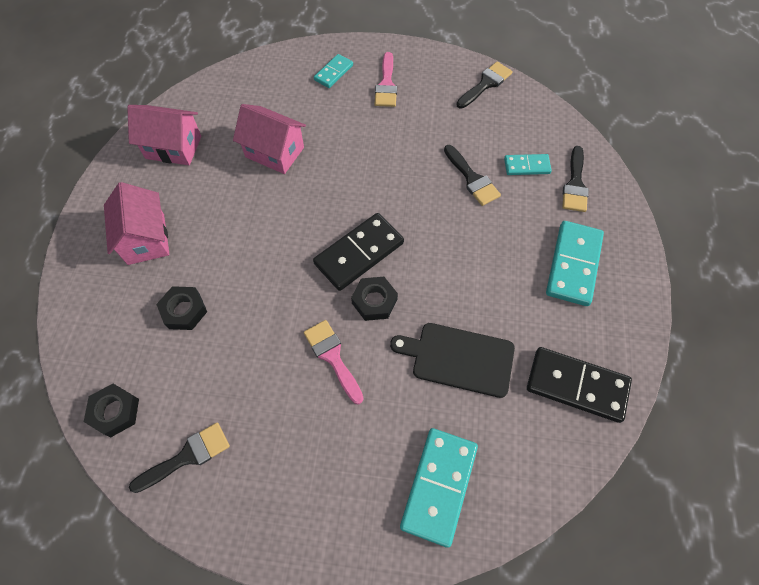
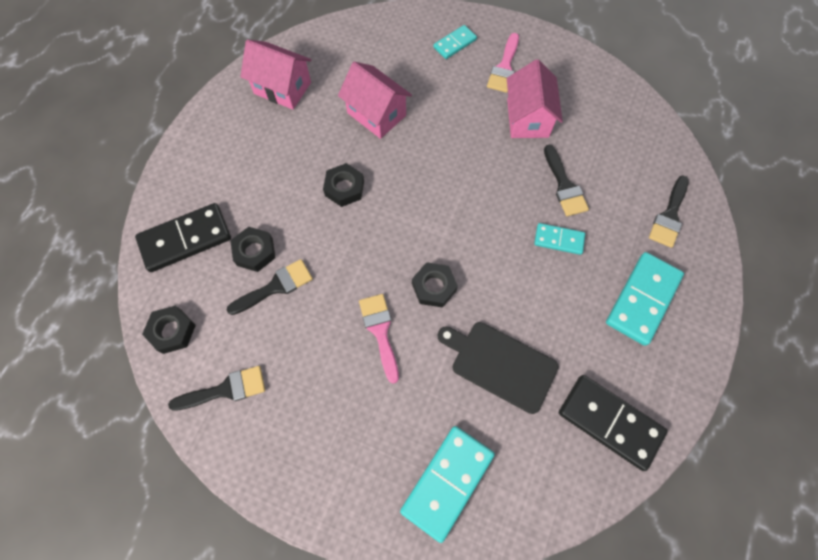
camera: 15 degrees right, 5 degrees up
pink house [104,182,170,265] -> pink house moved to [507,59,563,138]
black domino [313,213,404,291] -> black domino moved to [135,203,231,272]
black brush [456,61,513,109] -> black brush moved to [227,259,313,315]
turquoise domino [504,154,552,175] -> turquoise domino moved to [534,223,585,255]
none -> black nut [323,163,364,207]

